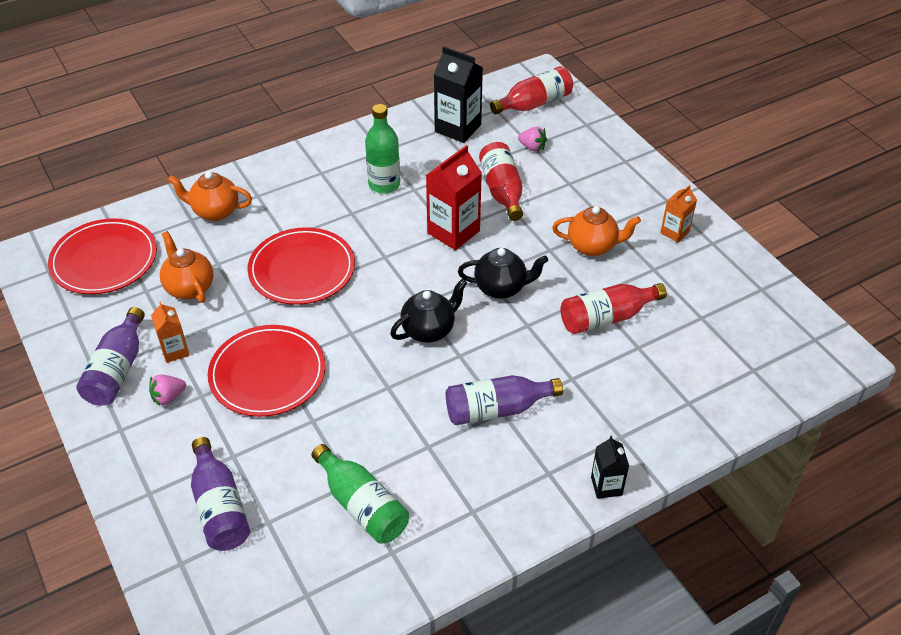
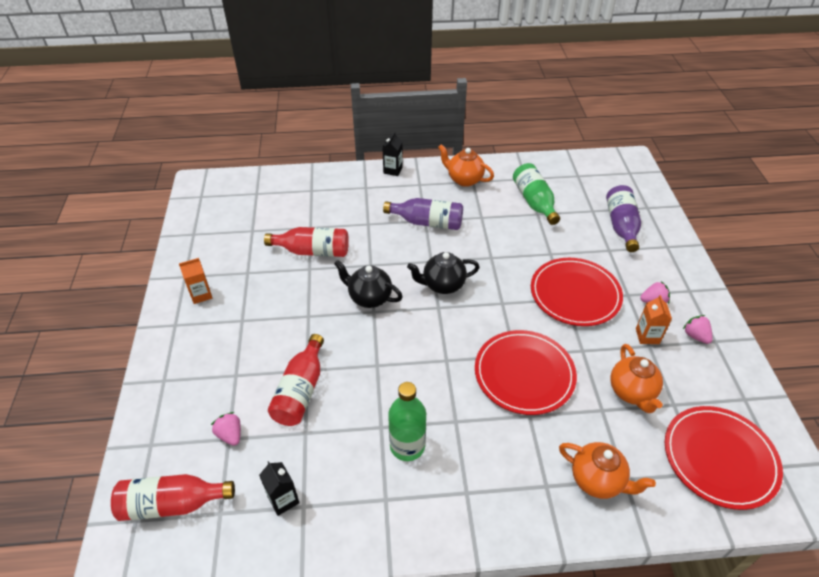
camera: 155 degrees left, 0 degrees up
purple bottle [76,307,145,406] -> pink strawberry [683,315,713,344]
red carton [426,145,482,250] -> none
black carton [434,46,483,143] -> black carton [259,461,299,516], size x0.56
orange teapot [552,206,641,256] -> orange teapot moved to [438,144,494,187]

